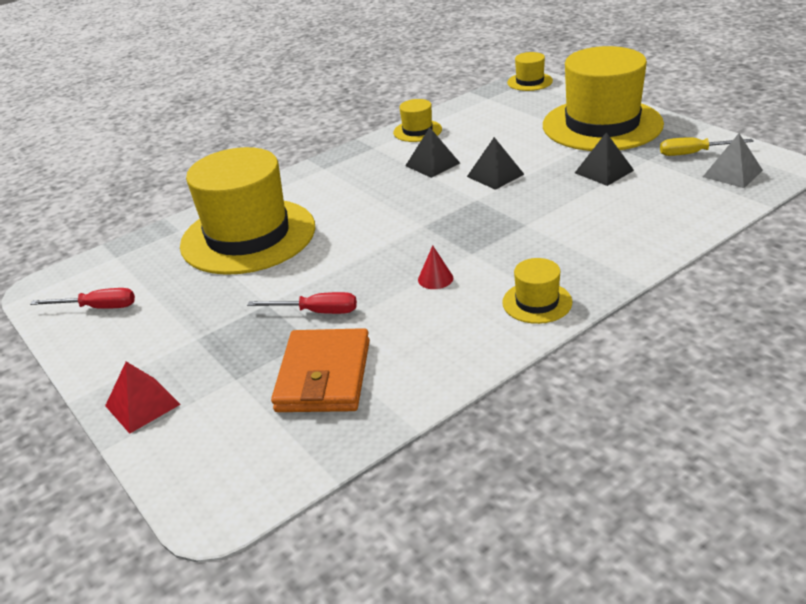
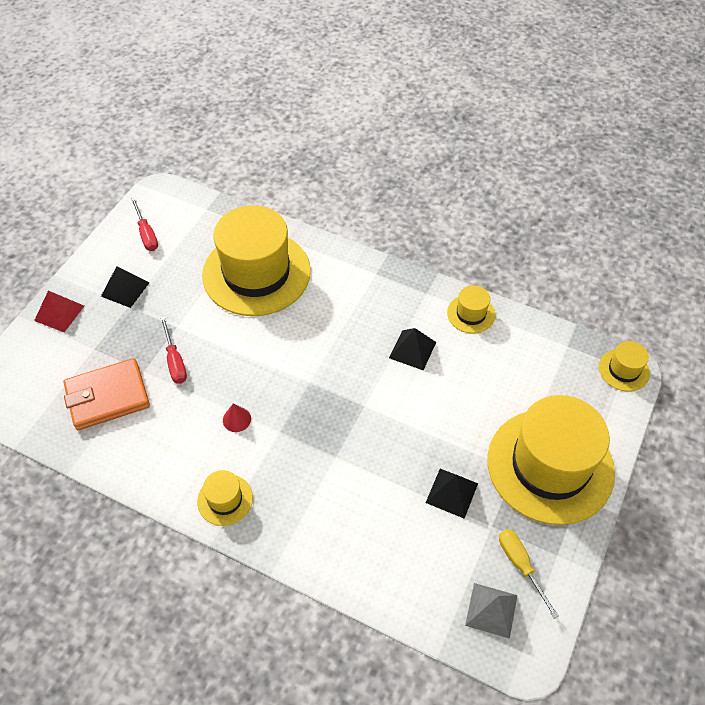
camera: 60 degrees right, 20 degrees up
black pyramid [467,137,524,190] -> black pyramid moved to [101,266,149,308]

